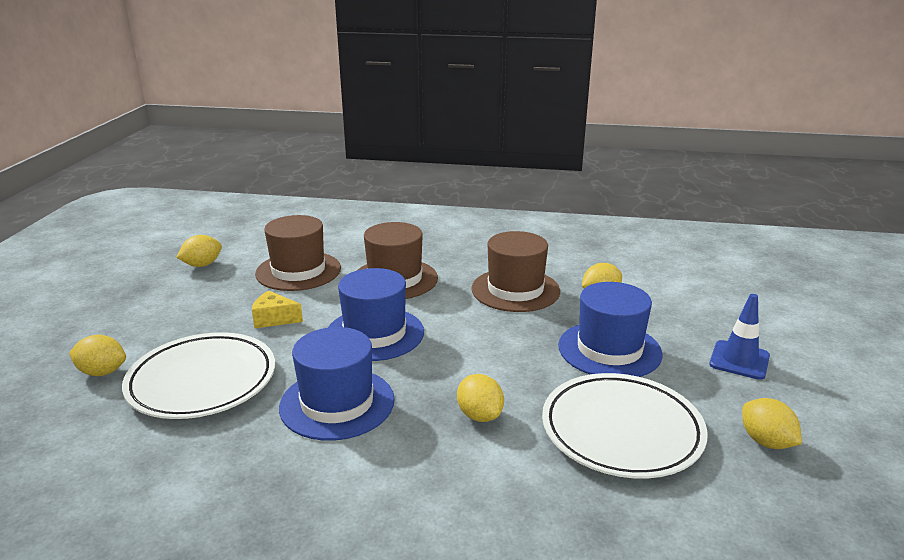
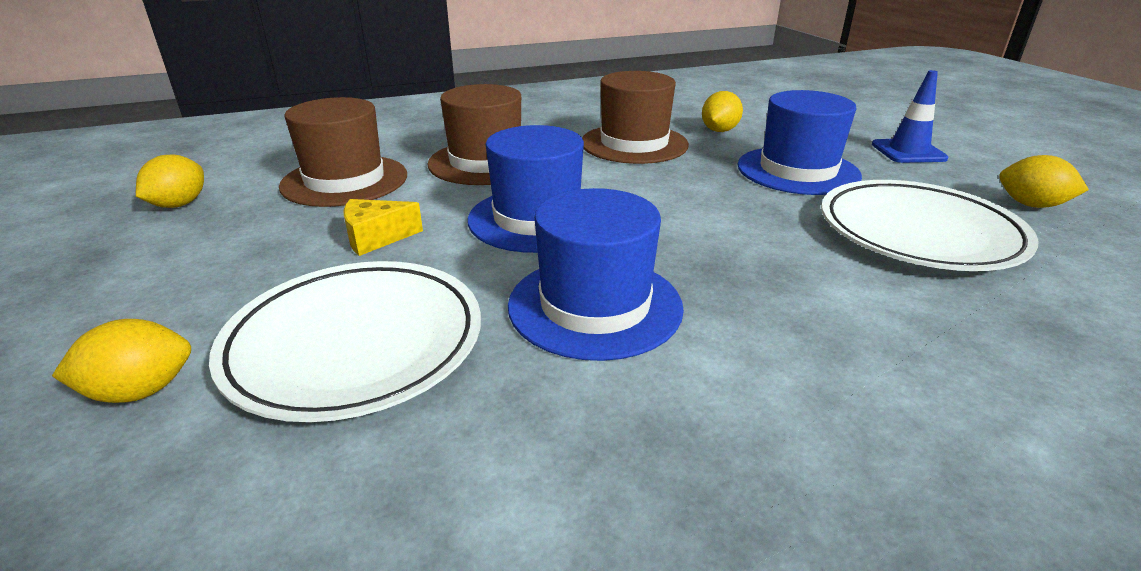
camera: 30 degrees left, 5 degrees up
yellow lemon [457,374,504,422] -> none

